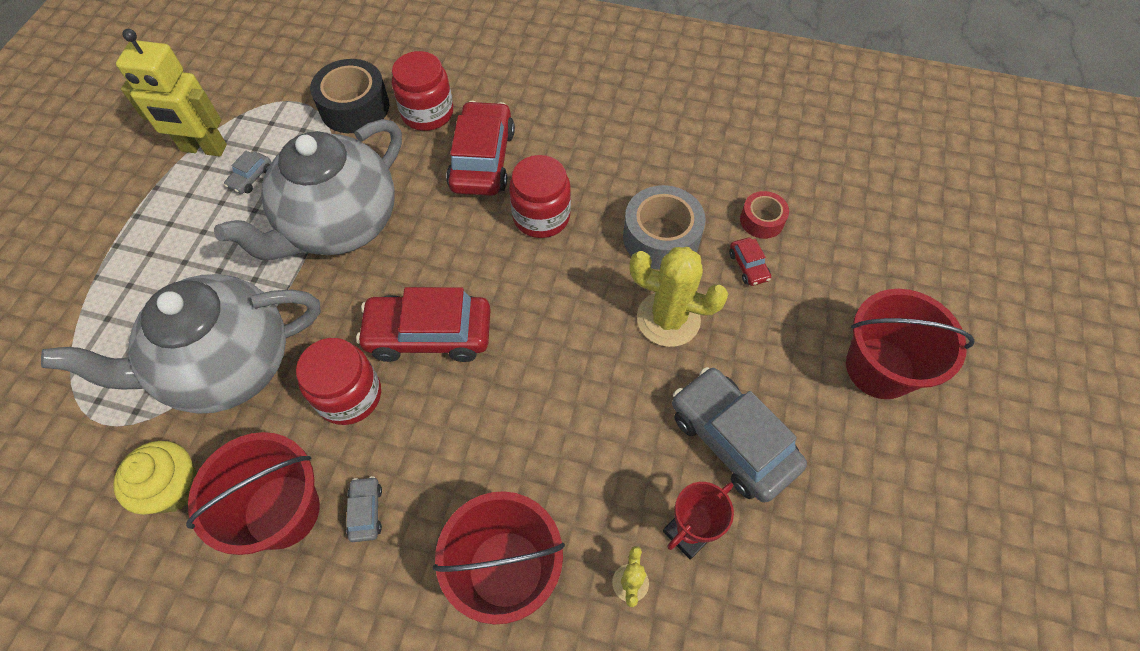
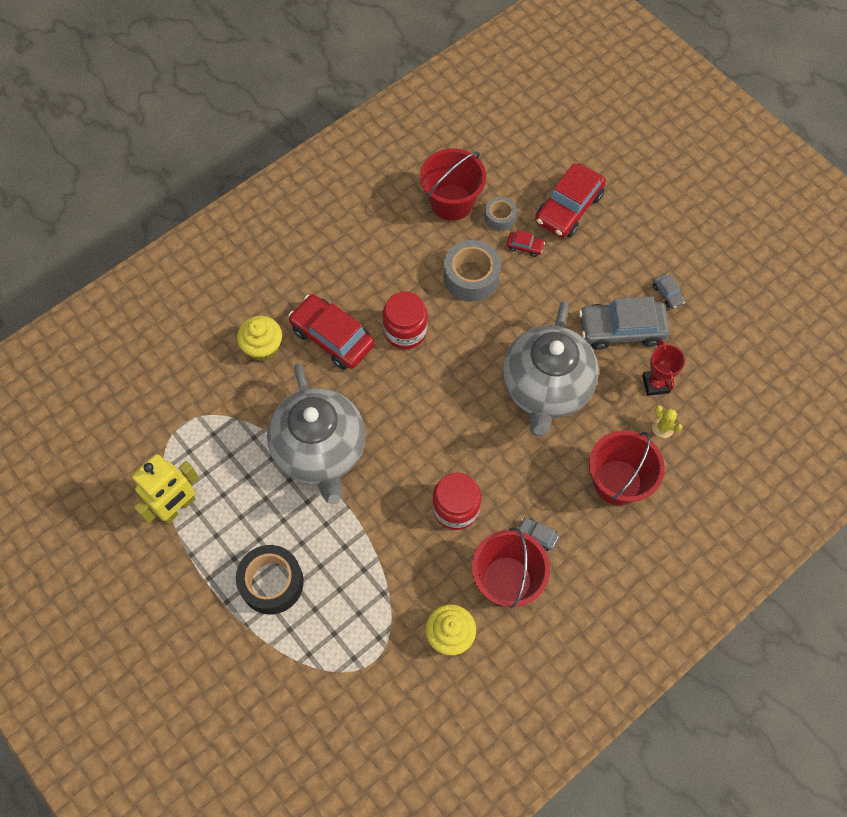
camera: 55 degrees left, 5 degrees up
grey teapot [41,274,320,414] -> grey teapot moved to [502,301,599,437]
grey car [224,151,271,194] -> grey car moved to [653,274,685,309]
black tape [310,59,389,133] -> black tape moved to [236,545,304,614]
red car [356,287,491,362] -> red car moved to [535,163,606,238]
red jar [392,51,453,131] -> yellow cupcake [237,316,282,361]
yellow cactus [629,247,728,347] -> none
red tape [740,191,789,239] -> grey tape [485,197,517,231]
red bucket [846,289,975,399] -> red bucket moved to [420,148,486,221]

